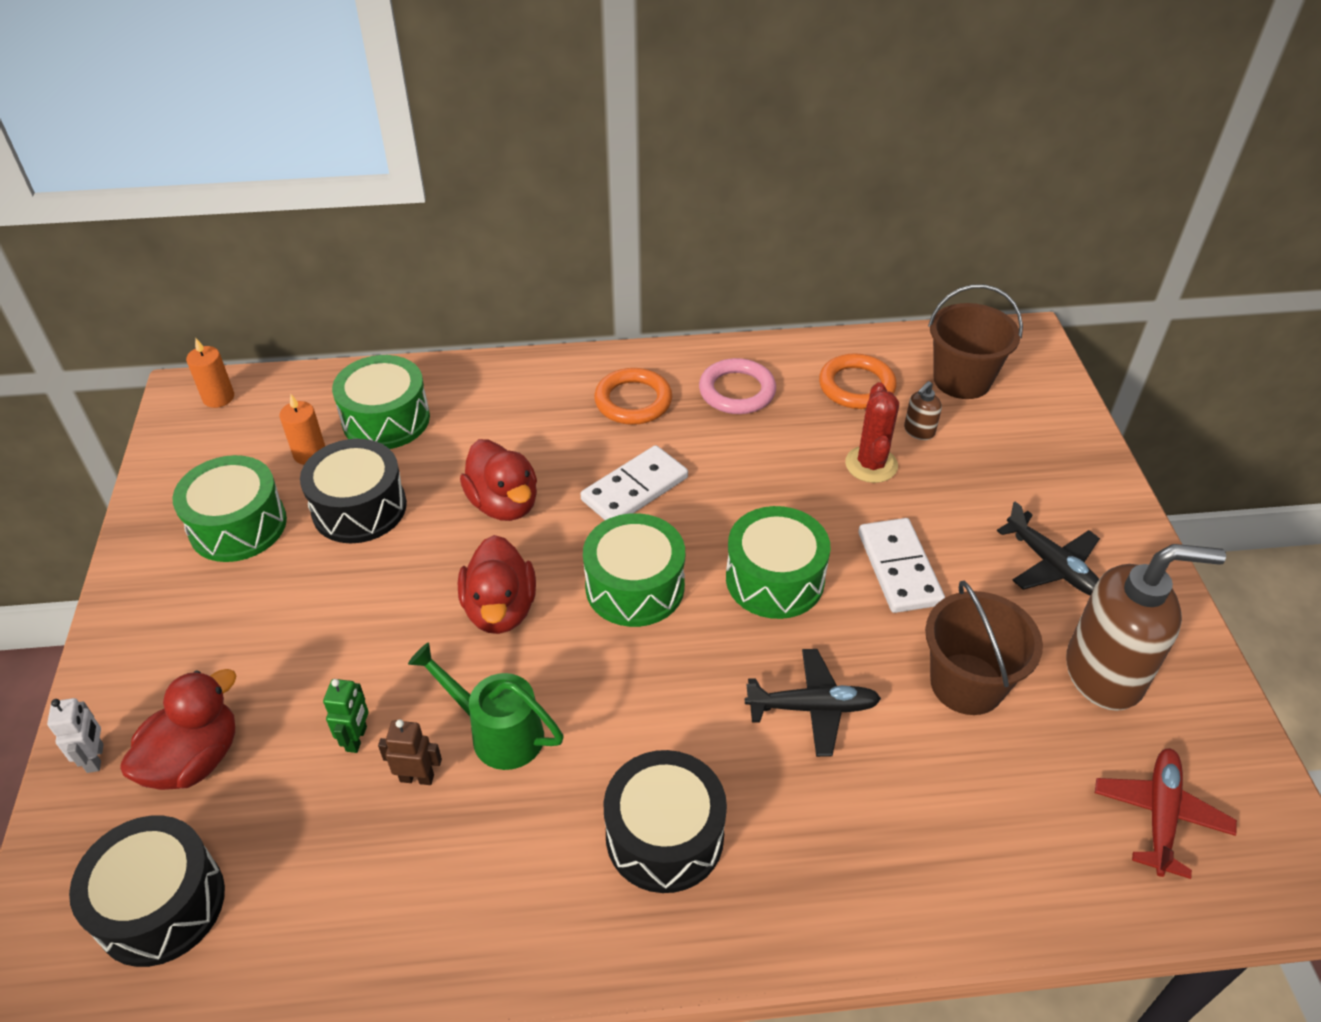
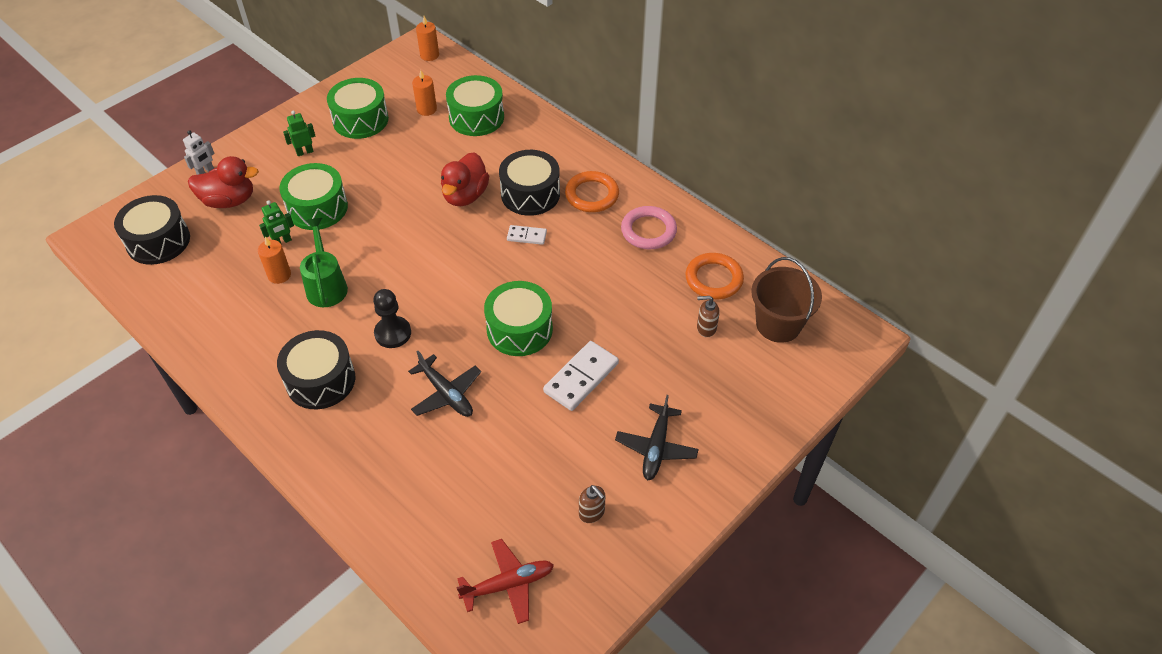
camera: 50 degrees right, 5 degrees up
black drum [300,439,407,543] -> black drum moved to [499,150,560,216]
brown robot [378,719,442,785] -> orange candle [258,237,291,284]
red duck [458,535,536,634] -> none
white domino [581,445,688,520] -> white domino [507,225,547,245], size x0.56
green drum [583,513,685,627] -> green drum moved to [279,163,348,230]
red cactus [845,382,899,483] -> none
brown bucket [925,581,1043,715] -> none
brown soap dispenser [1066,544,1226,711] -> brown soap dispenser [579,485,605,523], size x0.42
none -> green robot [283,111,315,156]
none -> black pawn [373,289,411,348]

